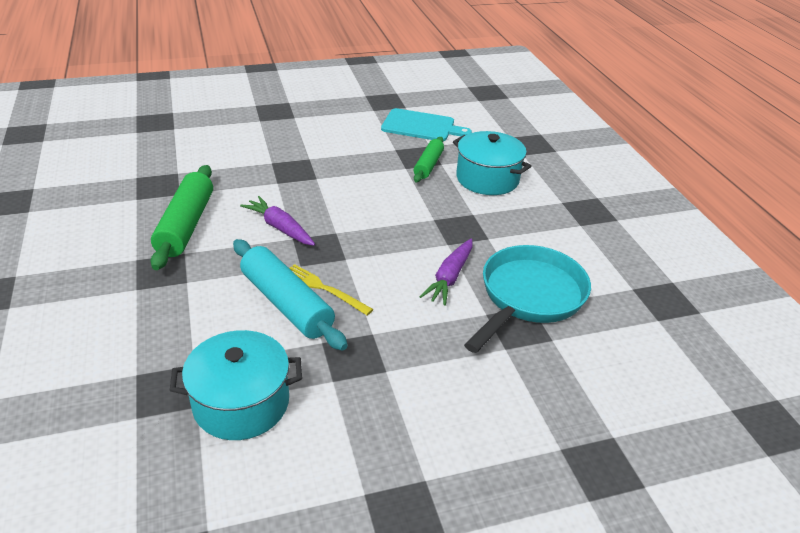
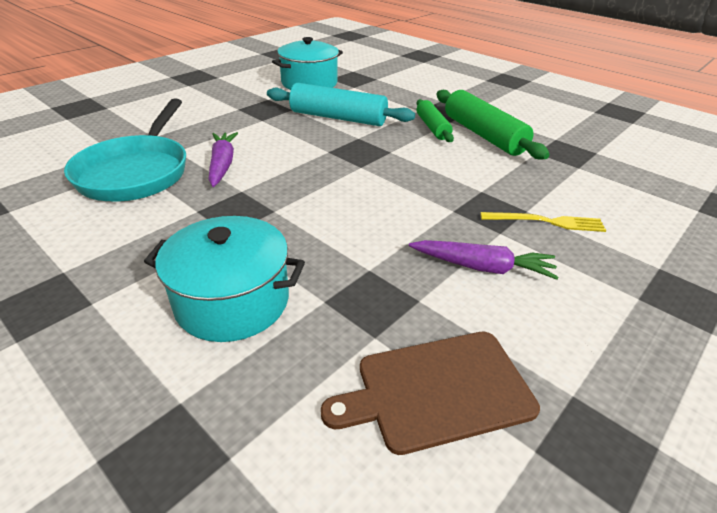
camera: 150 degrees right, 0 degrees up
purple carrot [240,196,315,246] -> purple carrot moved to [409,240,559,280]
yellow fork [289,264,373,315] -> yellow fork moved to [480,212,606,232]
turquoise cutting board [381,108,472,141] -> brown cutting board [321,332,540,455]
green rolling pin [414,137,444,182] -> green rolling pin moved to [416,99,454,142]

